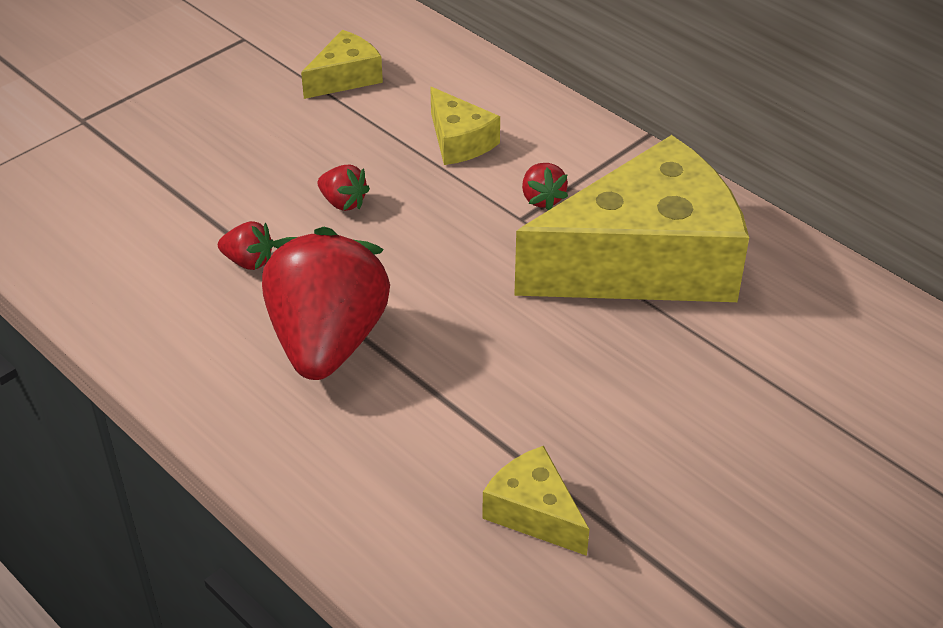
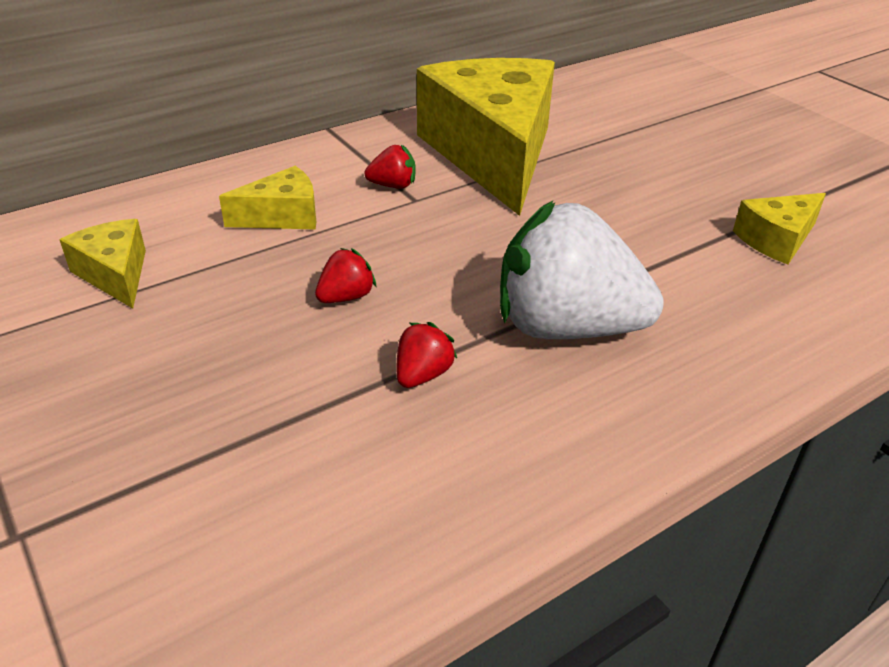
camera: 80 degrees left, 5 degrees down
red strawberry [262,227,390,380] -> white strawberry [500,201,664,339]

